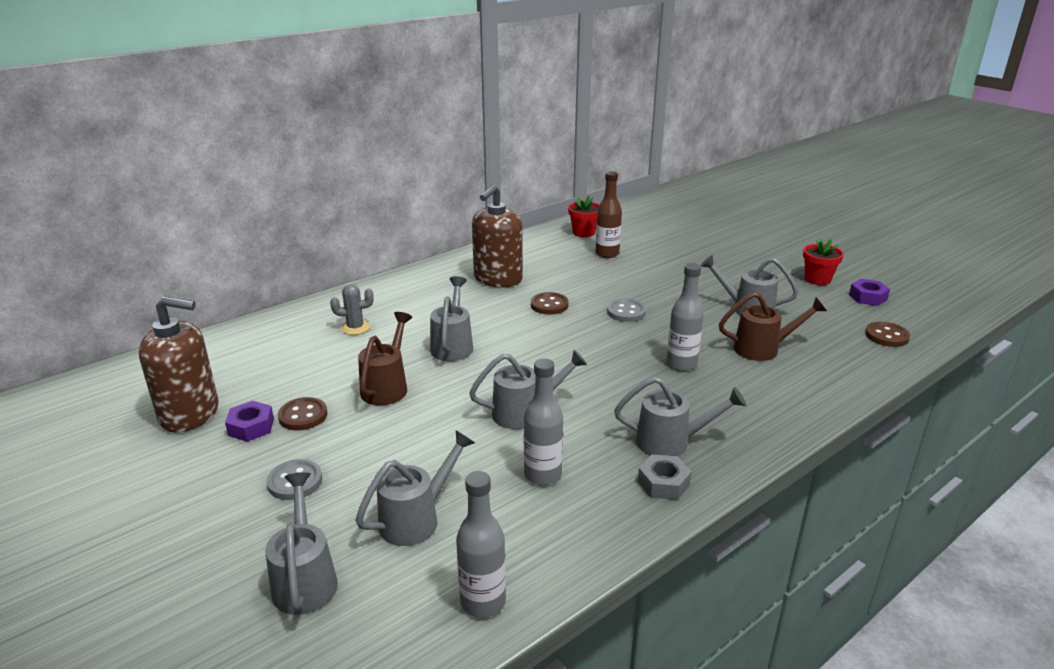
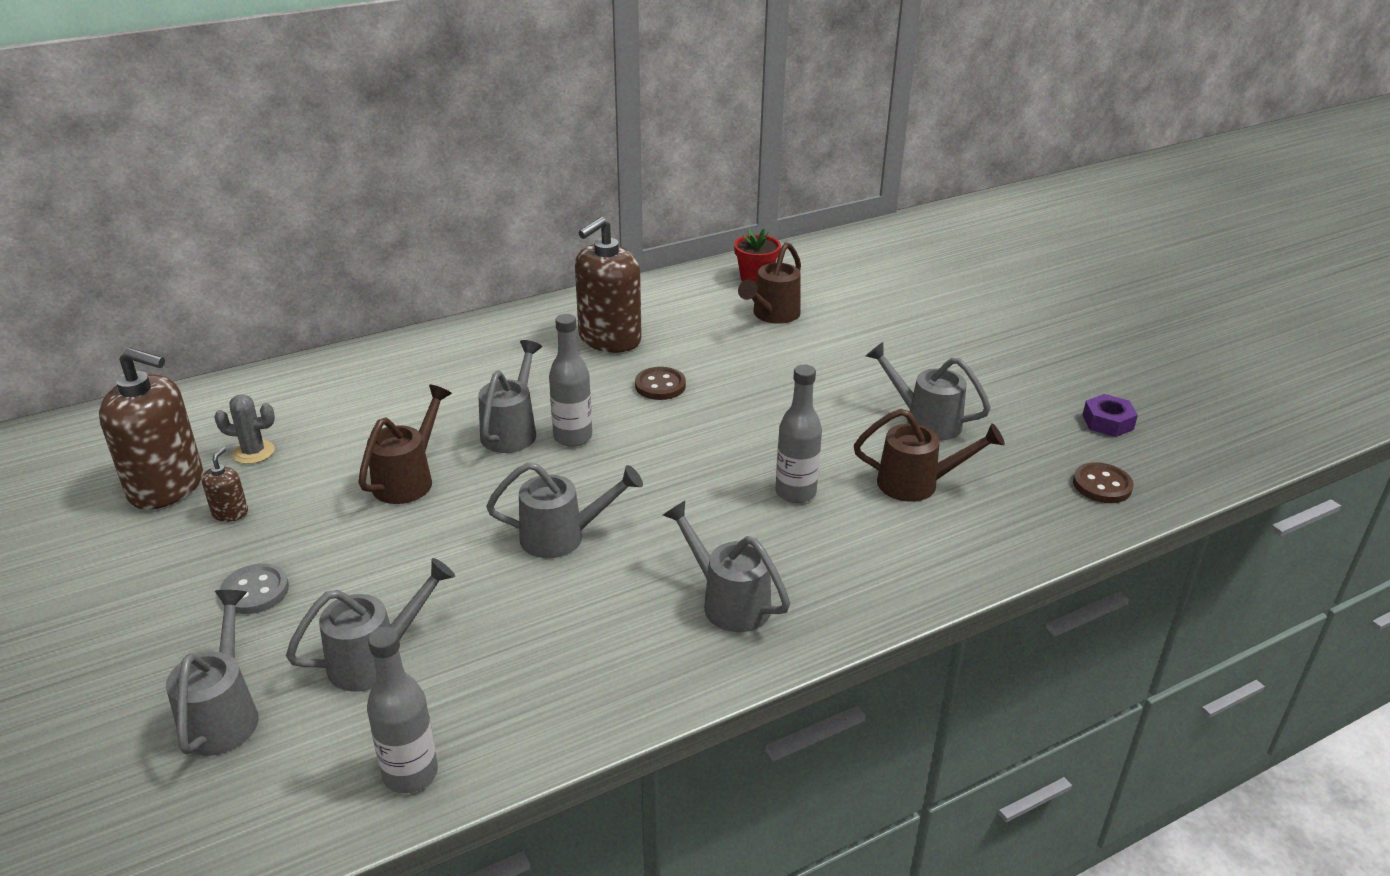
camera: 10 degrees right, 5 degrees up
purple nut [225,401,274,442] -> brown soap dispenser [201,447,248,522]
brown button [278,397,328,431] -> none
grey cactus [330,284,374,335] -> grey cactus moved to [214,394,275,464]
grey bottle [524,358,563,485] -> grey bottle moved to [549,314,592,447]
brown bottle [596,171,622,258] -> brown watering can [738,242,801,324]
grey button [607,299,646,322] -> none
grey watering can [614,377,746,456] -> grey watering can turned 150 degrees counterclockwise [663,501,790,632]
grey nut [638,454,691,500] -> none
red flower pot [803,238,844,285] -> none

